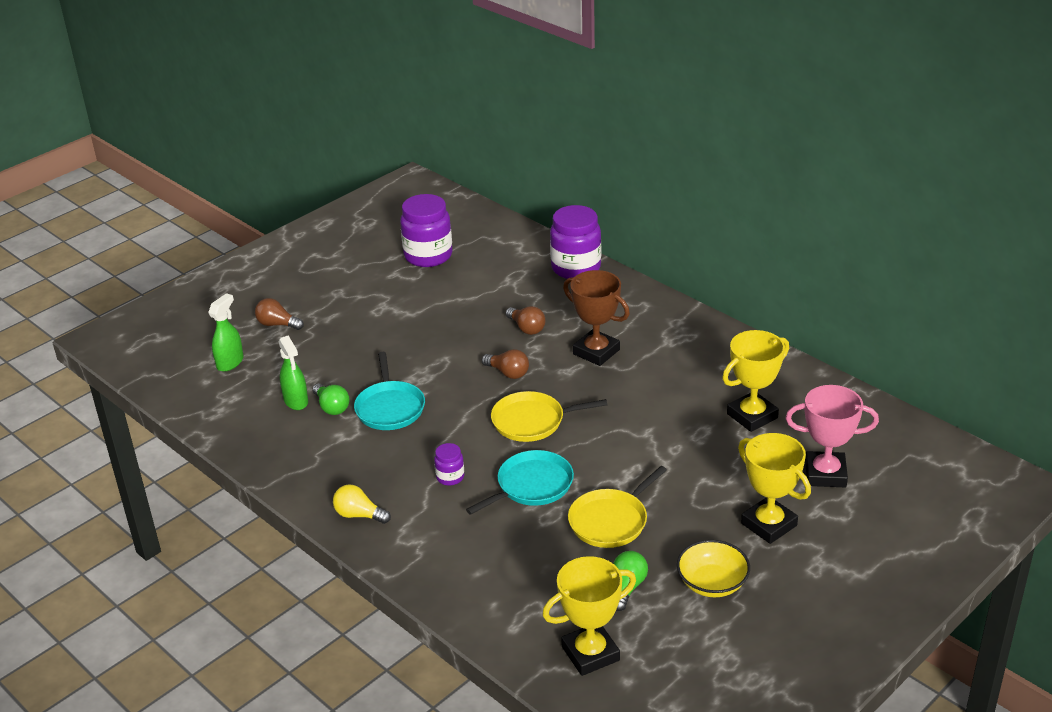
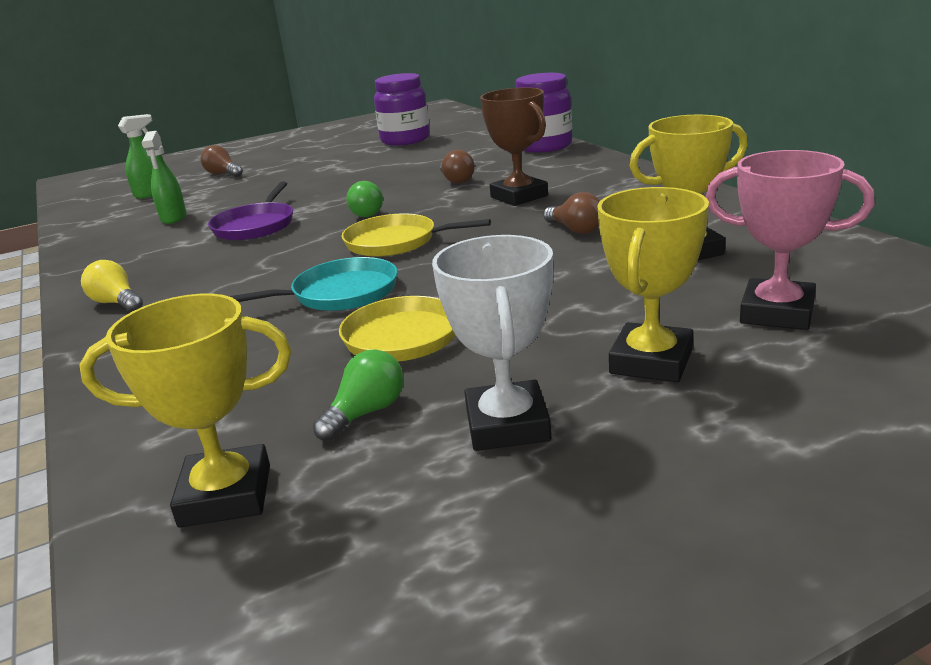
camera: 20 degrees right, 10 degrees down
green light bulb [312,383,350,415] -> green light bulb moved to [346,181,383,217]
turquoise pan [354,352,425,430] -> purple pan [208,181,293,241]
purple jar [434,443,464,486] -> none
brown light bulb [482,349,529,379] -> brown light bulb moved to [543,192,600,234]
yellow bowl [677,540,750,597] -> white trophy [432,235,553,451]
yellow trophy [738,433,811,544] -> yellow trophy turned 45 degrees clockwise [597,187,709,382]

